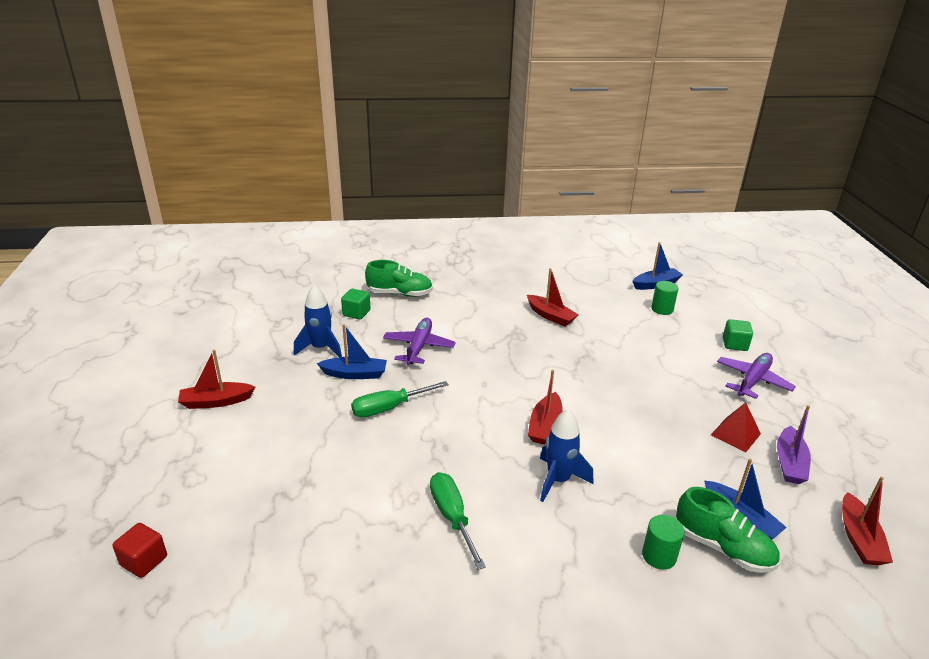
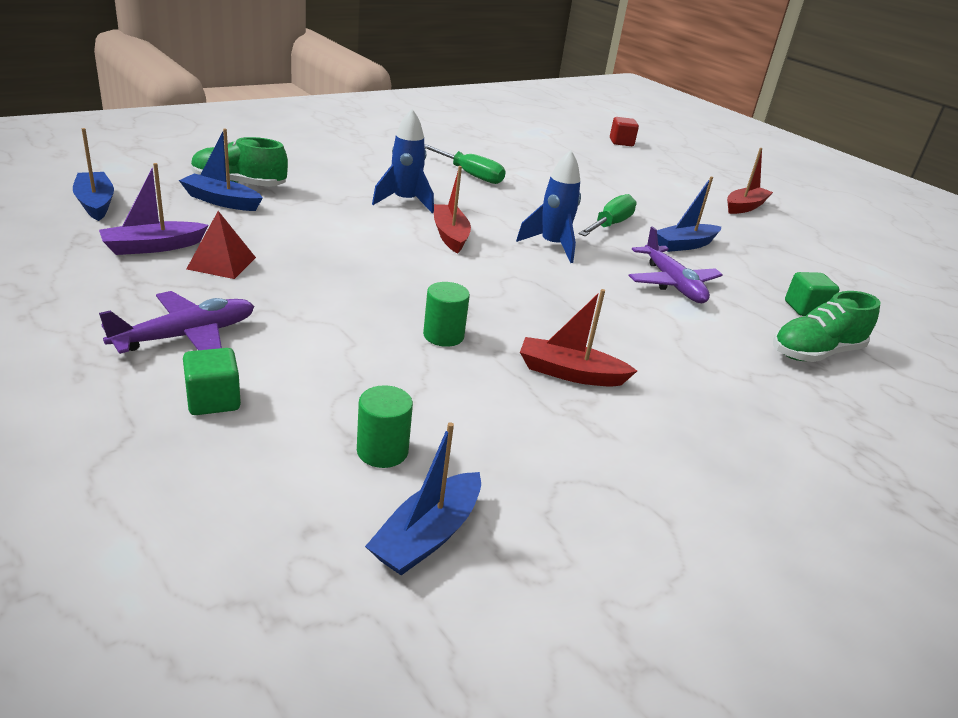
camera: 145 degrees right, 0 degrees up
blue rocket [294,285,342,357] -> blue rocket moved to [516,150,581,263]
green cylinder [642,515,684,570] -> green cylinder moved to [423,282,470,347]
purple plane [717,353,796,399] -> purple plane turned 135 degrees counterclockwise [99,291,254,354]
purple boat [777,405,811,484] -> purple boat turned 105 degrees counterclockwise [99,163,209,255]
red boat [842,477,893,565] -> blue boat [73,128,114,221]

